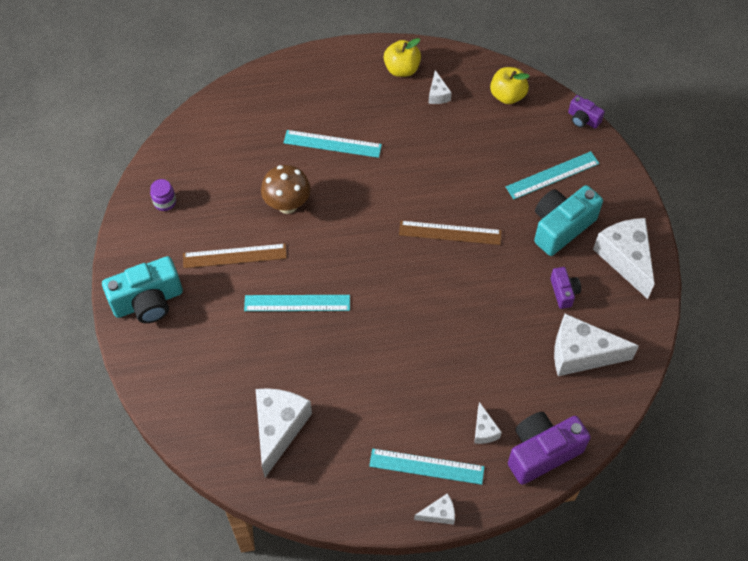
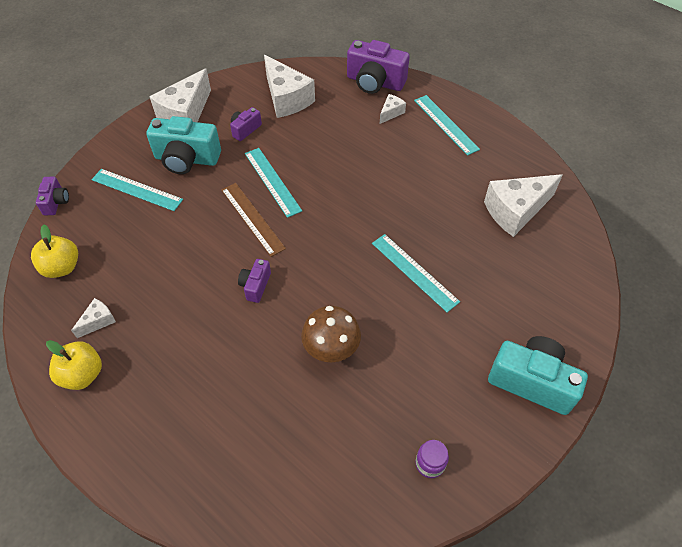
camera: 130 degrees left, 5 degrees down
brown ruler [183,244,287,268] -> none
turquoise ruler [284,130,382,158] -> turquoise ruler moved to [245,148,302,218]
white cheese [414,493,455,525] -> none
none -> purple camera [238,259,271,303]

